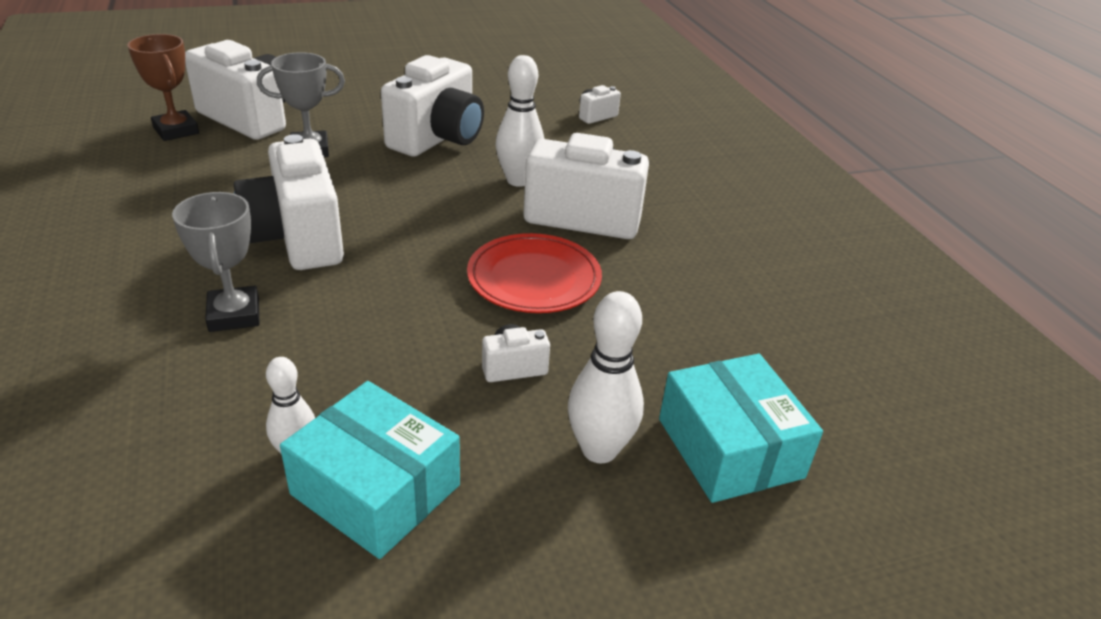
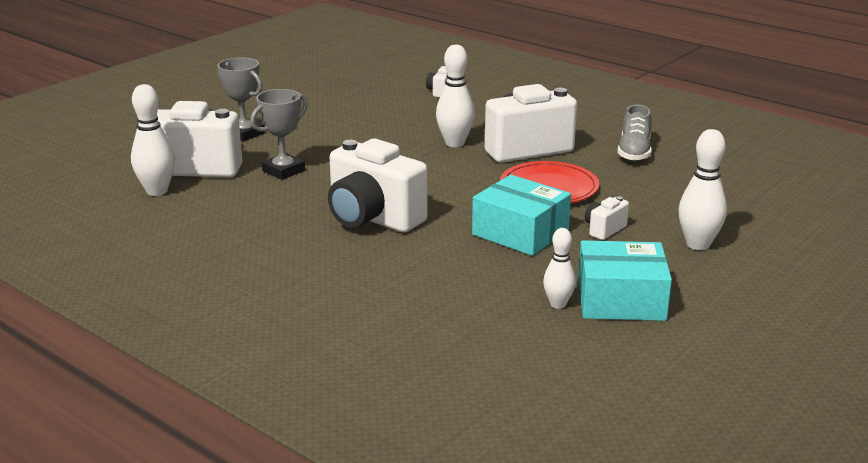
camera: 30 degrees left, 10 degrees down
brown trophy [127,34,199,141] -> white bowling pin [131,84,175,196]
grey trophy [172,192,259,332] -> grey trophy moved to [218,58,264,142]
white camera [381,55,484,157] -> none
turquoise box [659,354,823,503] -> turquoise box moved to [472,175,571,256]
none -> grey shoe [617,105,652,161]

